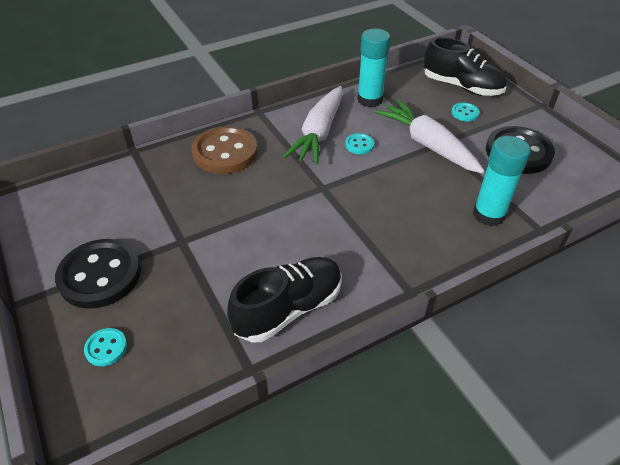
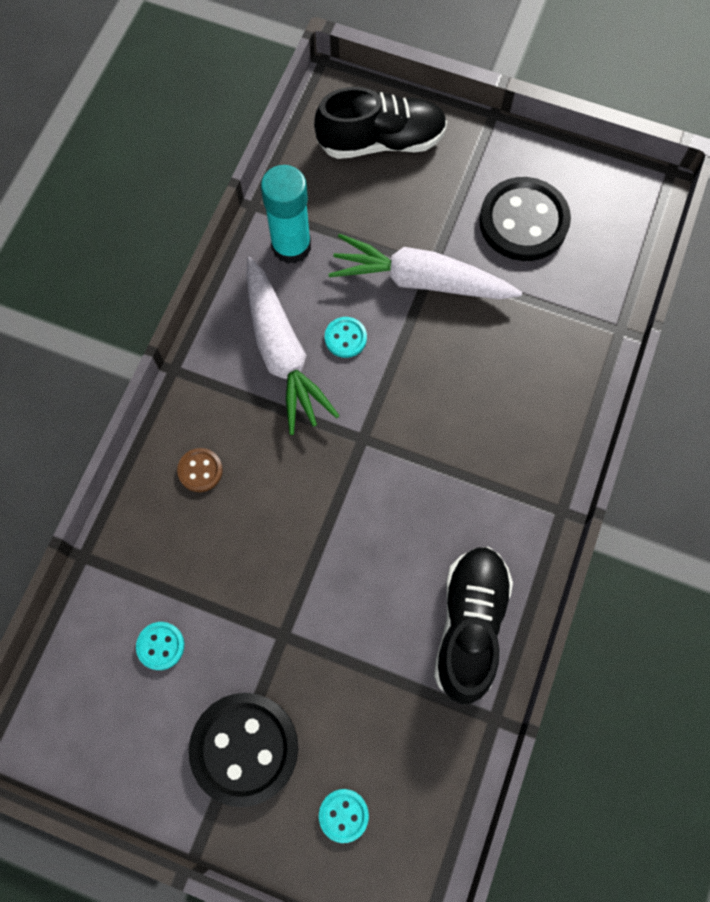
camera: 40 degrees left, 25 degrees up
brown button [192,126,258,174] -> brown button [177,448,223,492], size x0.46
turquoise button [451,103,480,121] -> turquoise button moved to [136,622,184,670]
turquoise glue stick [473,136,531,226] -> none

